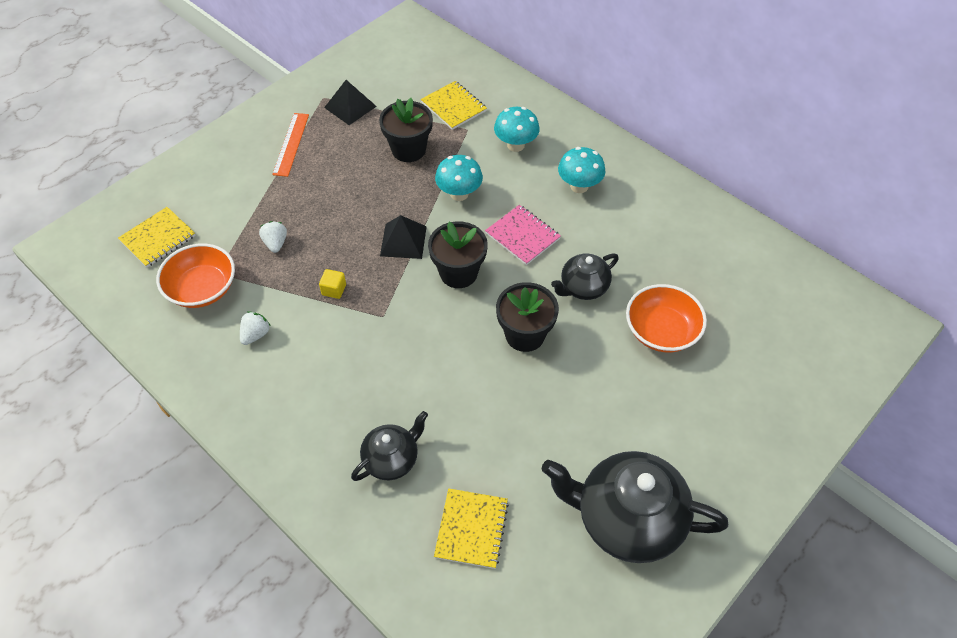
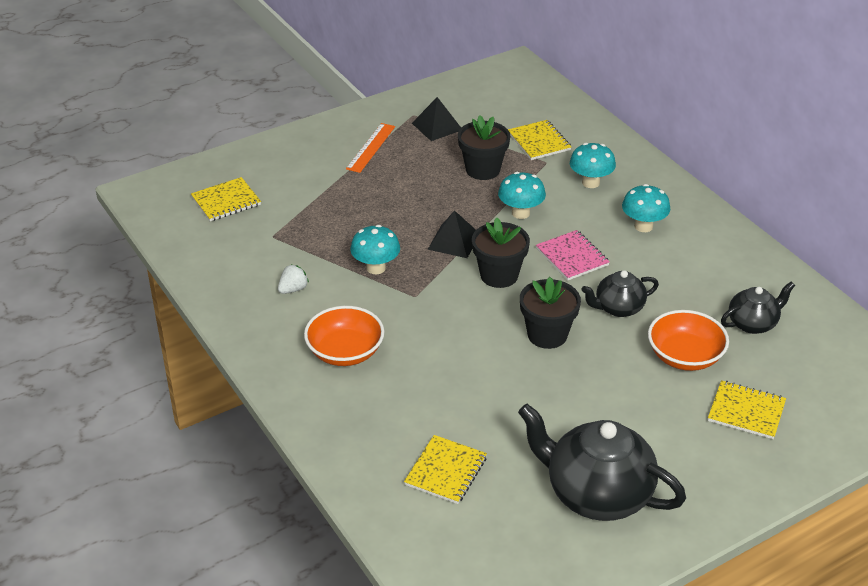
camera: 15 degrees right, 15 degrees down
orange bowl [156,243,235,308] -> orange bowl moved to [304,306,385,366]
white strawberry [259,221,287,253] -> none
yellow cube [319,269,346,299] -> turquoise mushroom [350,225,400,274]
black teapot [351,411,428,481] -> black teapot moved to [721,282,795,334]
none -> yellow notebook [708,380,786,439]

